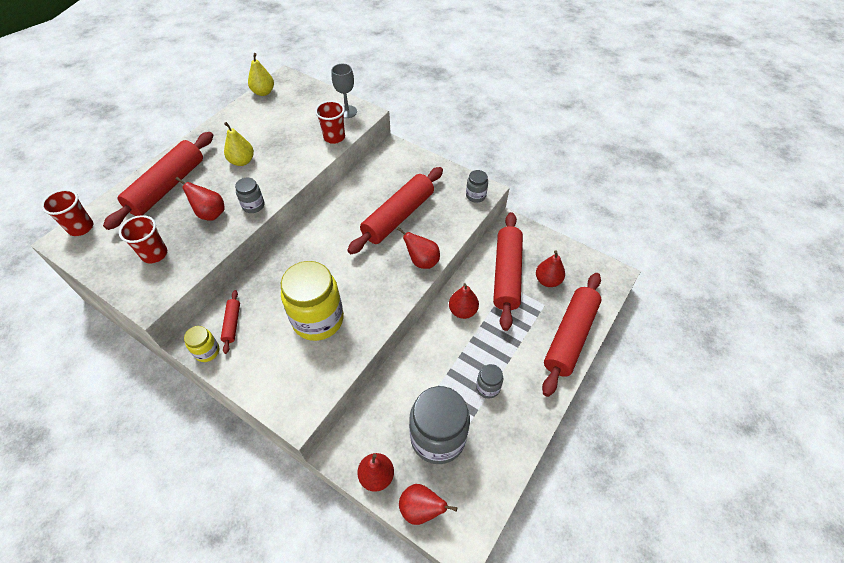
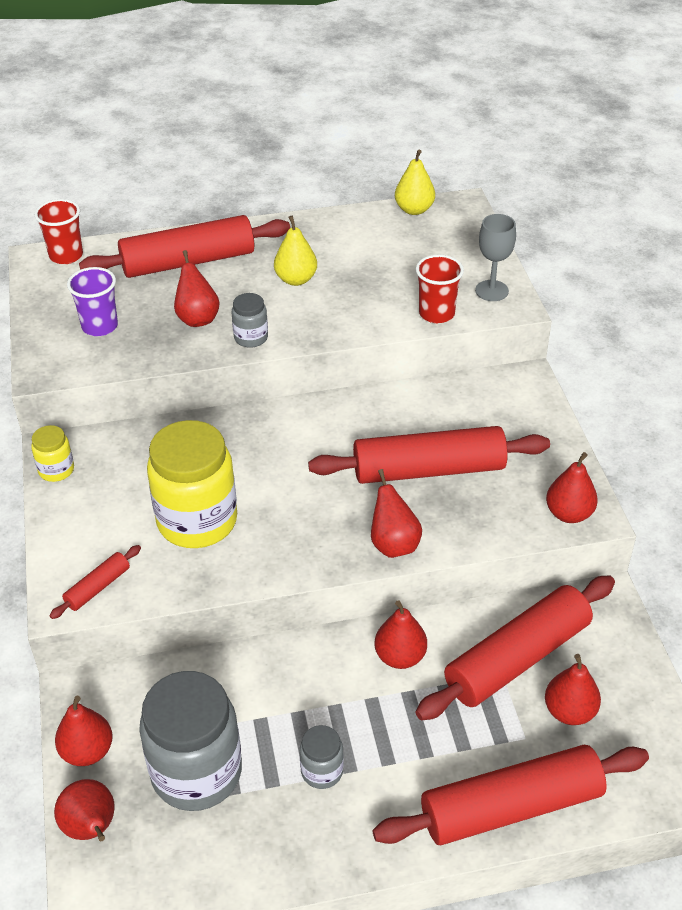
camera: 45 degrees right, 10 degrees down
red cup [119,215,167,264] -> purple cup [67,267,118,336]
red rolling pin [221,290,240,354] -> red rolling pin moved to [50,545,141,619]
grey jar [466,170,488,203] -> red pear [546,452,598,523]

